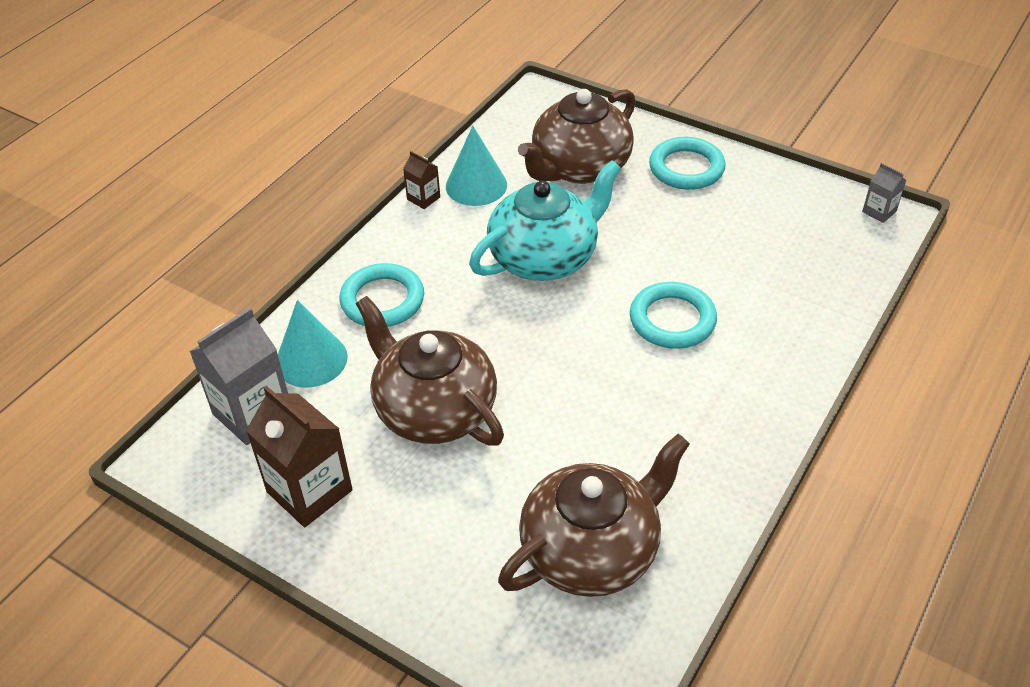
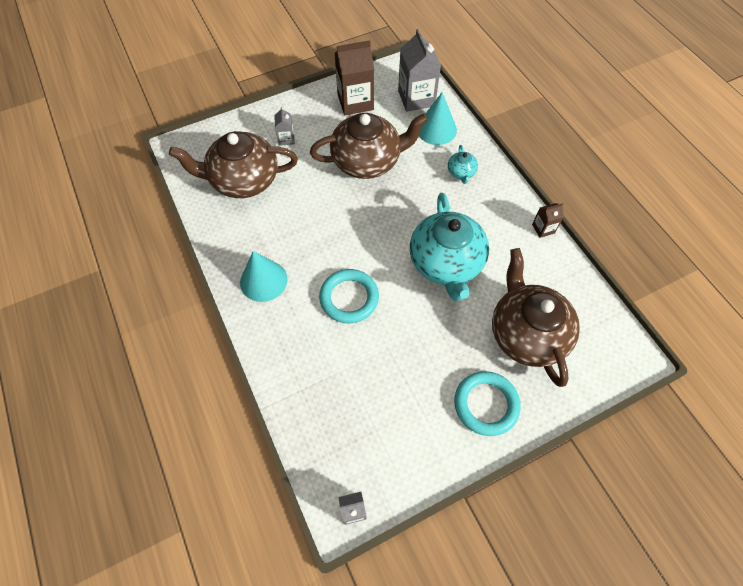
camera: 120 degrees right, 15 degrees up
turquoise ring [340,263,424,327] -> turquoise teapot [448,145,478,184]
turquoise cone [446,126,507,206] -> turquoise cone moved to [240,251,288,302]
brown teapot [498,434,690,597] -> brown teapot turned 90 degrees clockwise [169,131,298,198]
none -> grey carton [274,107,295,146]

